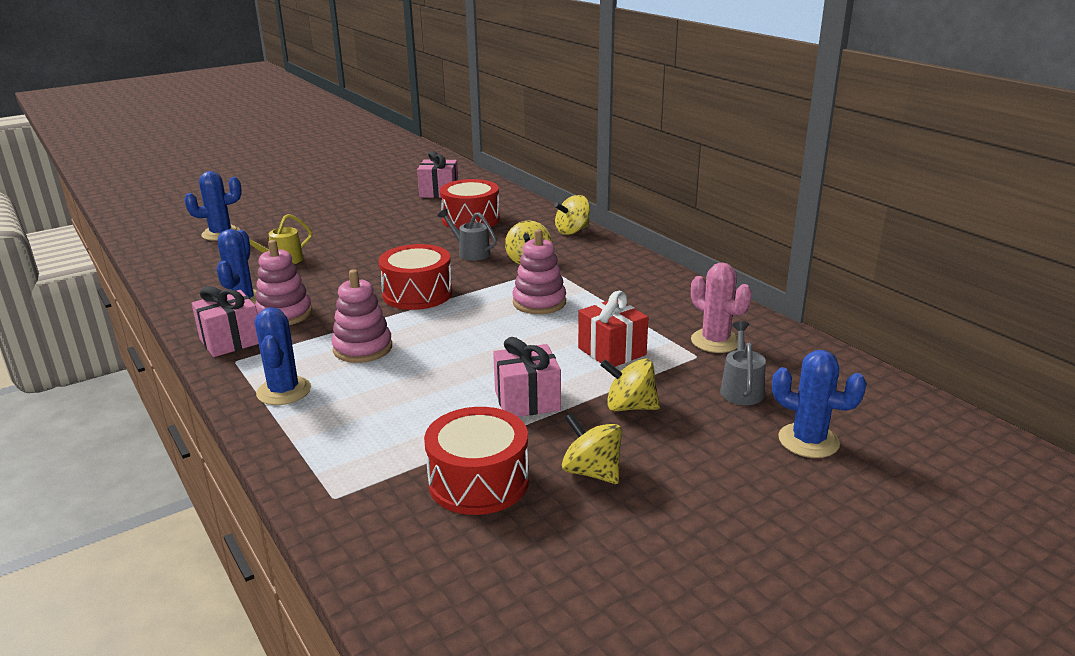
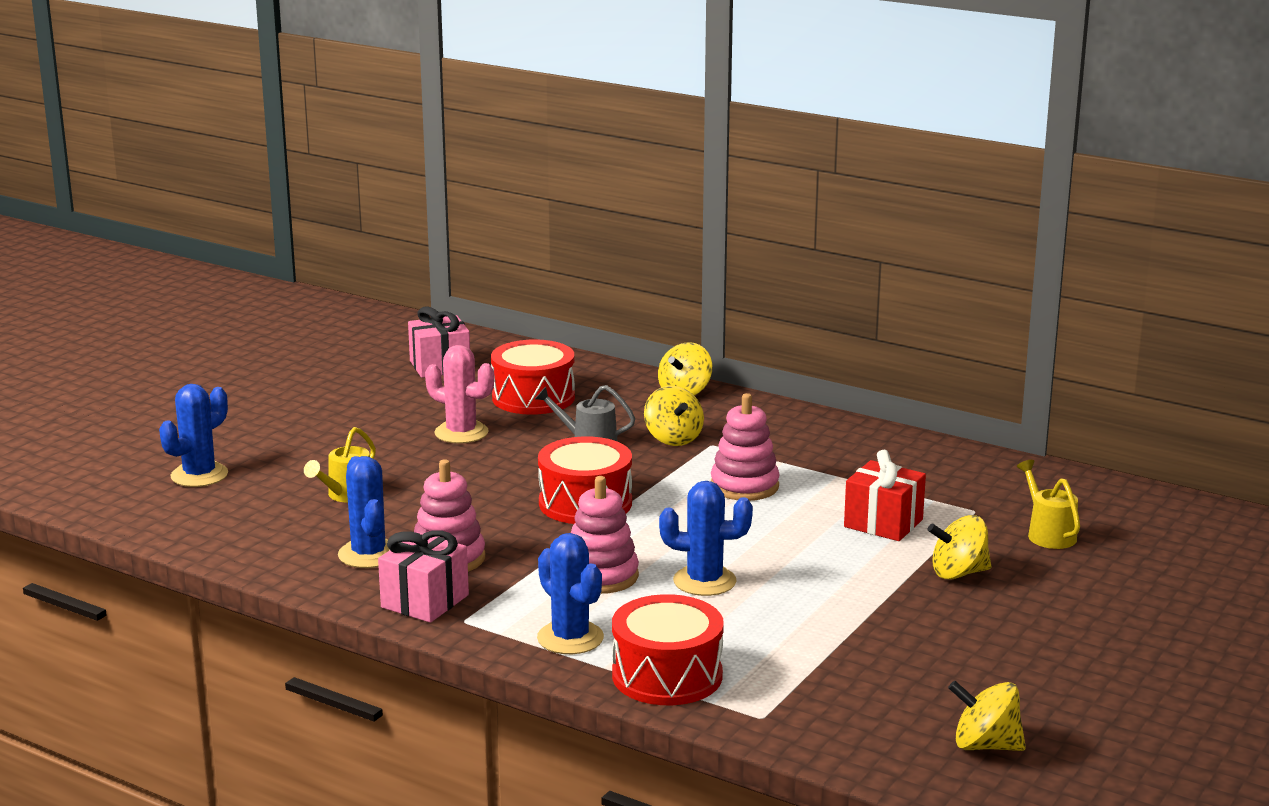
camera: 25 degrees left, 5 degrees down
red drum [424,407,529,515] -> red drum moved to [612,594,724,705]
pink gift [493,337,561,417] -> none
yellow spinning top [562,413,622,484] -> yellow spinning top moved to [948,680,1026,751]
pink cactus [691,262,752,353] -> pink cactus moved to [425,345,494,443]
grey watering can [720,321,766,405] -> yellow watering can [1017,460,1080,549]
blue cactus [772,350,867,458] -> blue cactus moved to [659,481,753,596]

